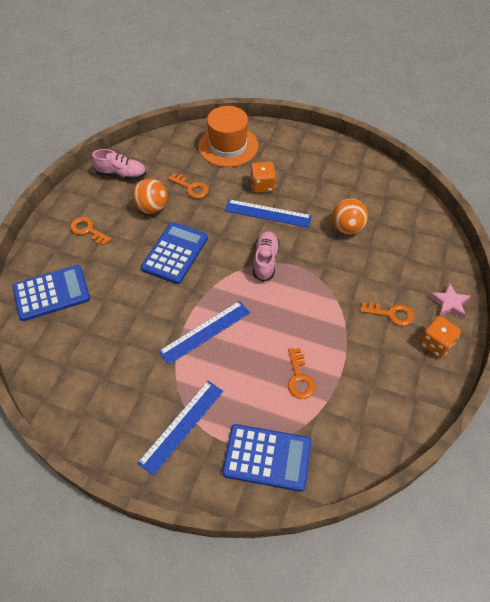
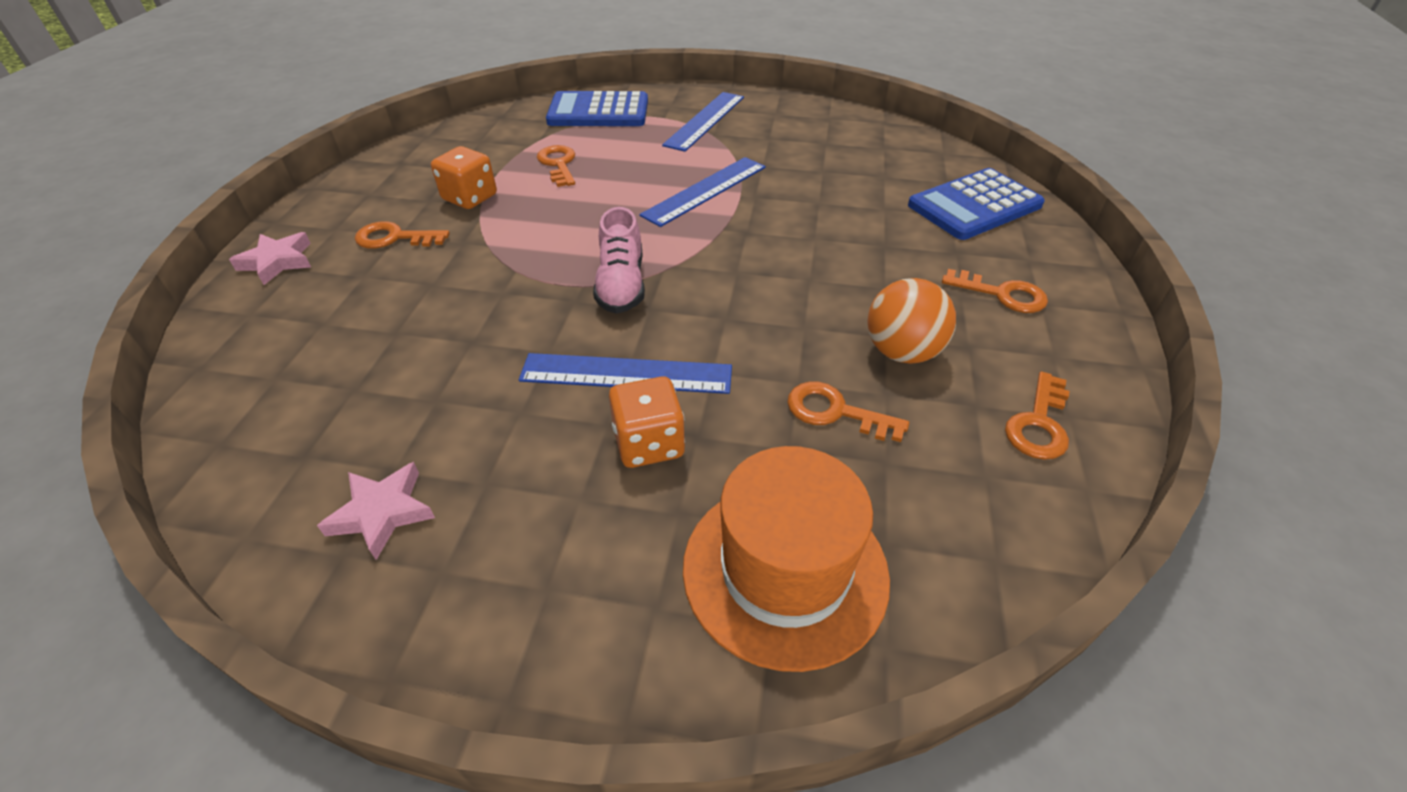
camera: 170 degrees right, 10 degrees down
pink shoe [92,149,146,180] -> orange key [1005,371,1069,460]
blue calculator [141,222,208,284] -> none
orange ball [332,198,368,235] -> none
orange dice [420,316,461,358] -> orange dice moved to [431,146,497,209]
none -> pink star [317,462,435,560]

